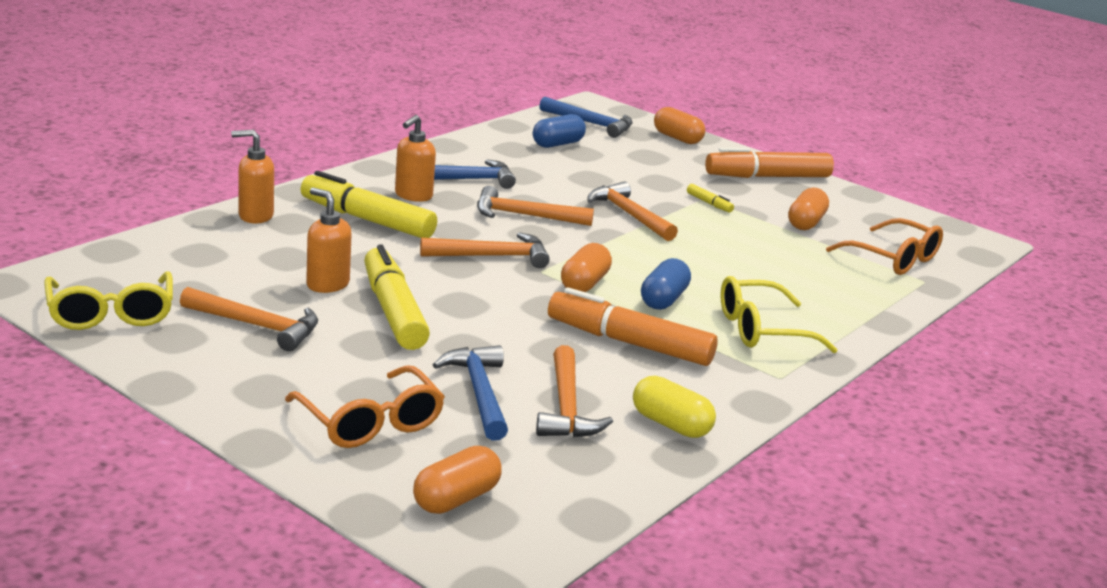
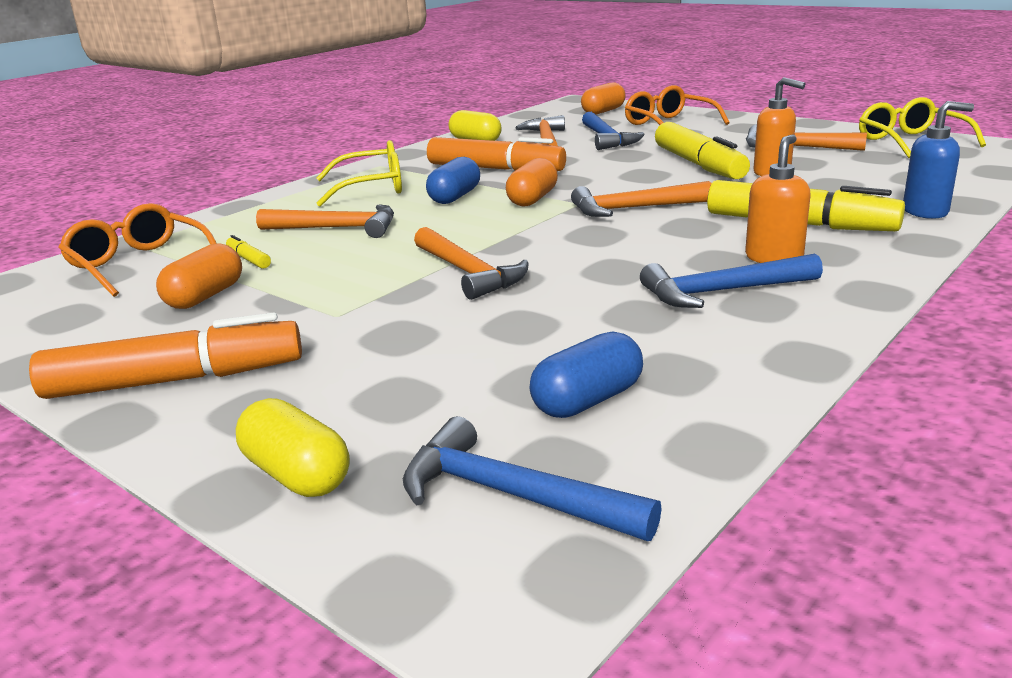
camera: 175 degrees left, 0 degrees up
orange soap dispenser [231,130,274,223] -> blue soap dispenser [903,101,974,219]
orange hammer [477,186,594,226] -> orange hammer moved to [256,204,394,238]
orange capsule [654,107,705,144] -> yellow capsule [236,398,350,497]
yellow marker [687,184,734,212] -> yellow marker moved to [226,235,271,269]

